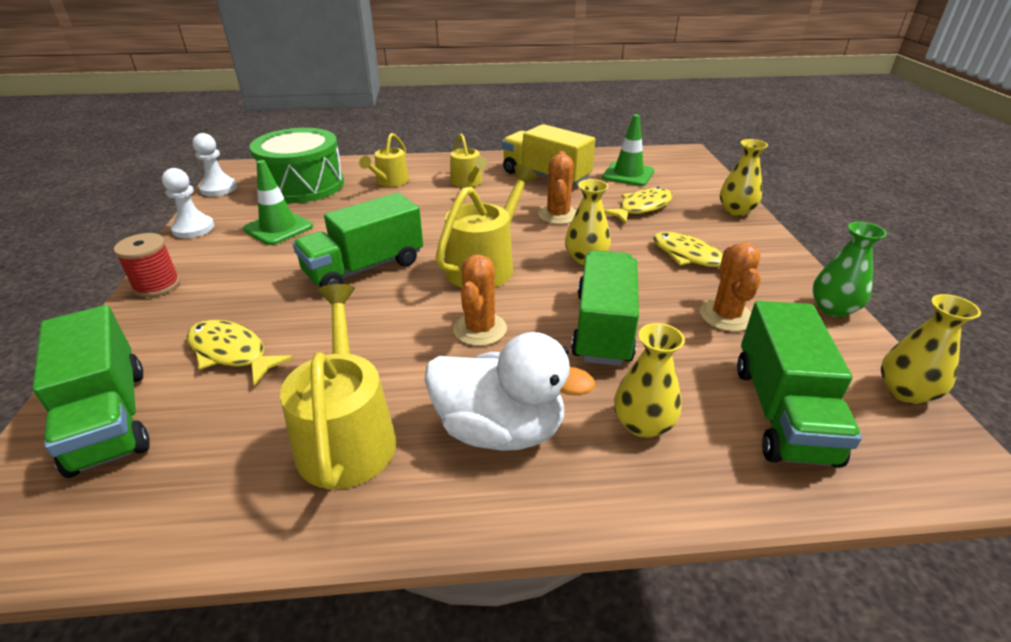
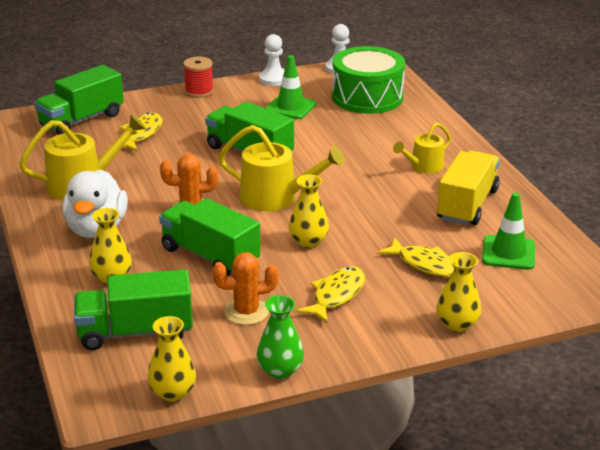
camera: 75 degrees right, 5 degrees down
yellow watering can [359,133,409,187] -> none
orange cactus [538,151,576,224] -> none
green truck [571,250,639,366] -> green truck turned 135 degrees counterclockwise [159,198,260,276]

